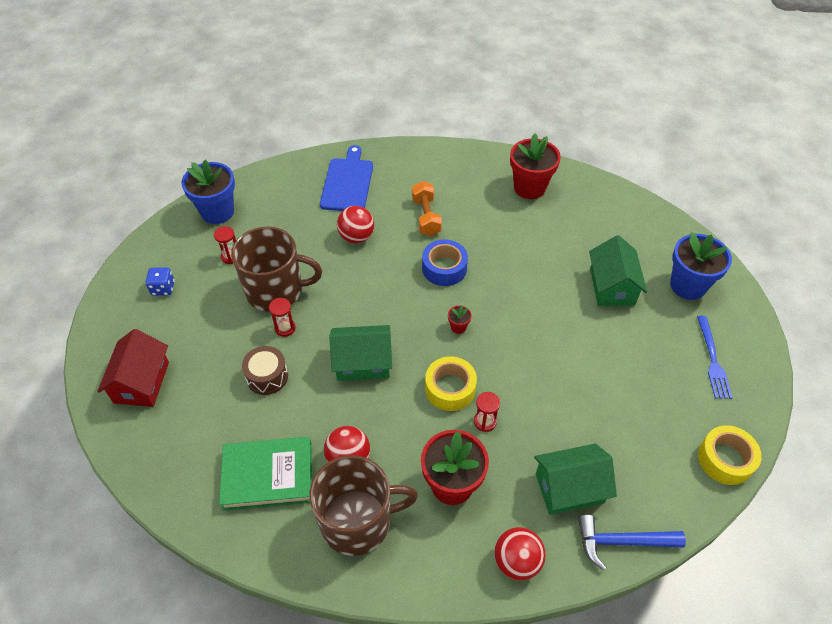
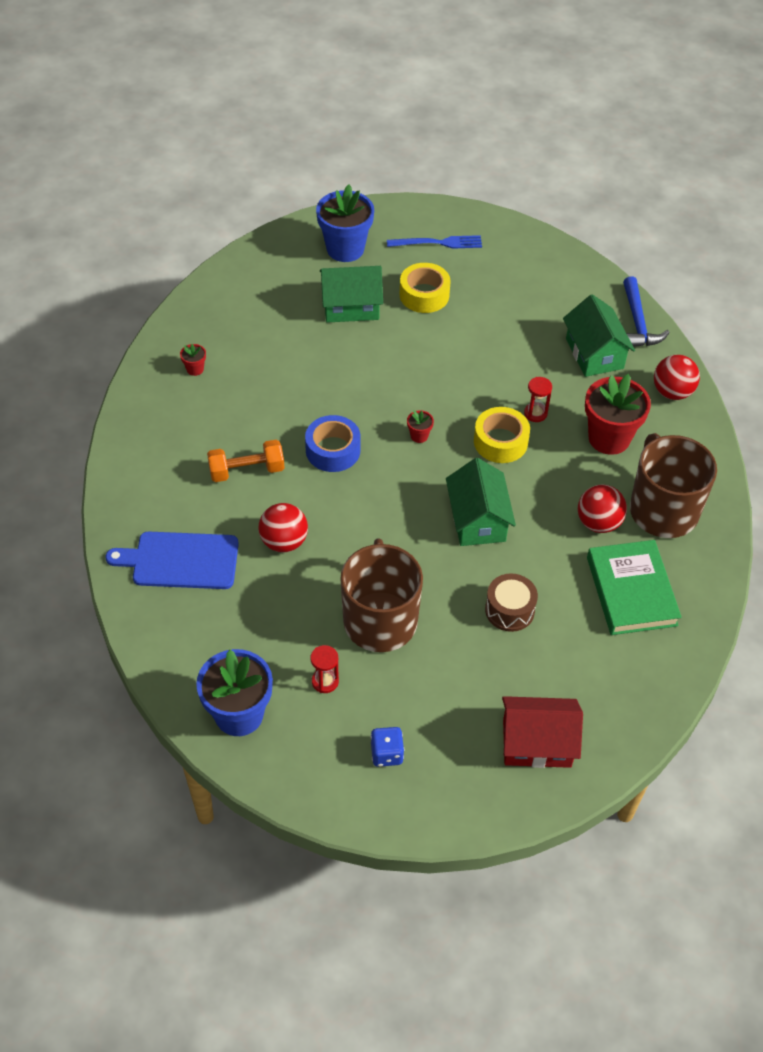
camera: 95 degrees left, 0 degrees up
red hourglass [269,298,296,337] -> none
red flower pot [510,133,561,199] -> red flower pot [180,344,206,376], size x0.42
yellow tape [698,425,762,485] -> yellow tape moved to [400,263,451,313]

